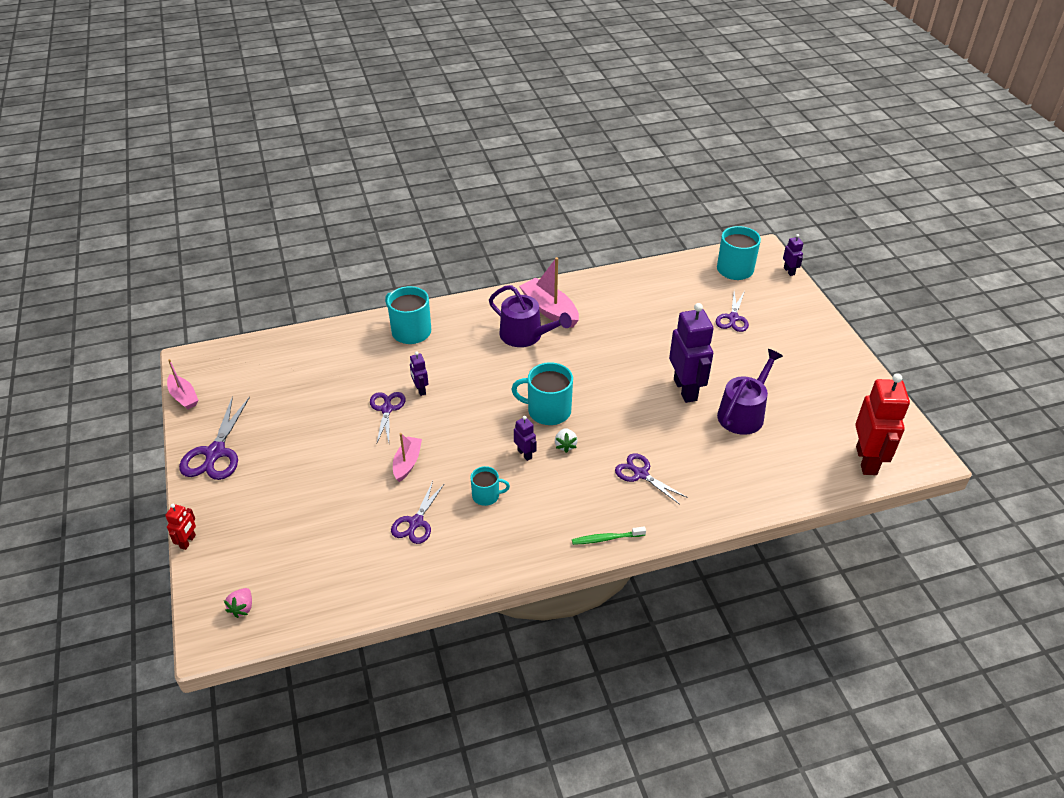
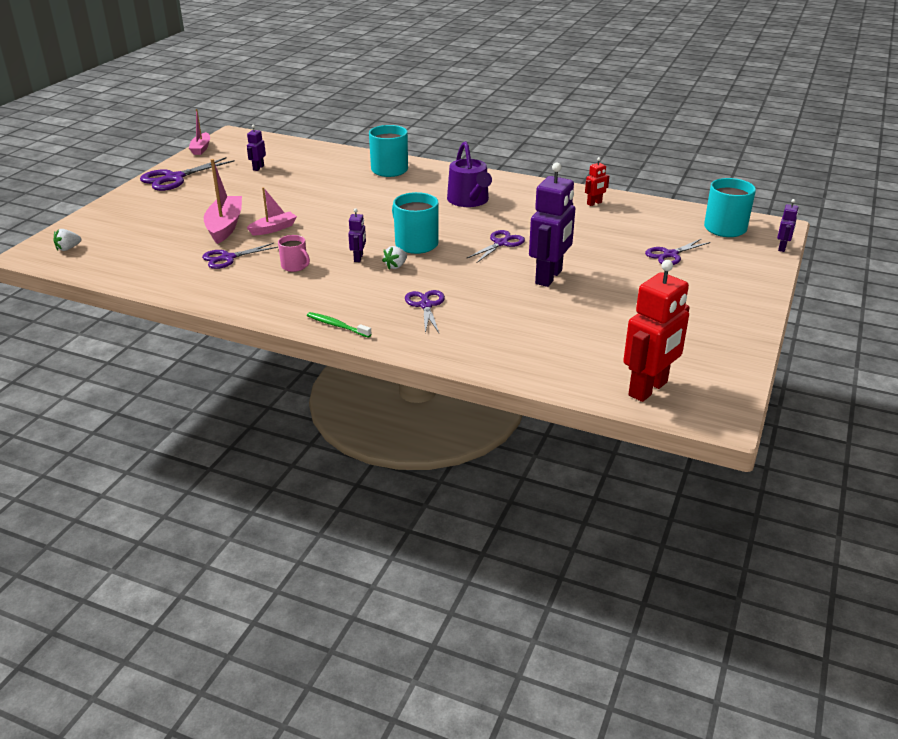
camera: 40 degrees right, 10 degrees down
red robot [165,504,196,550] -> red robot moved to [585,157,609,206]
pink strawberry [224,588,252,618] -> white strawberry [54,229,81,251]
purple scissors [370,392,406,445] -> purple scissors moved to [467,230,525,263]
purple robot [410,351,428,396] -> purple robot moved to [247,125,266,171]
turquoise mug [470,466,510,506] -> pink mug [278,235,310,272]
pink boat [519,257,579,328] -> pink boat moved to [204,159,242,244]
purple watering can [717,349,783,435] -> none

